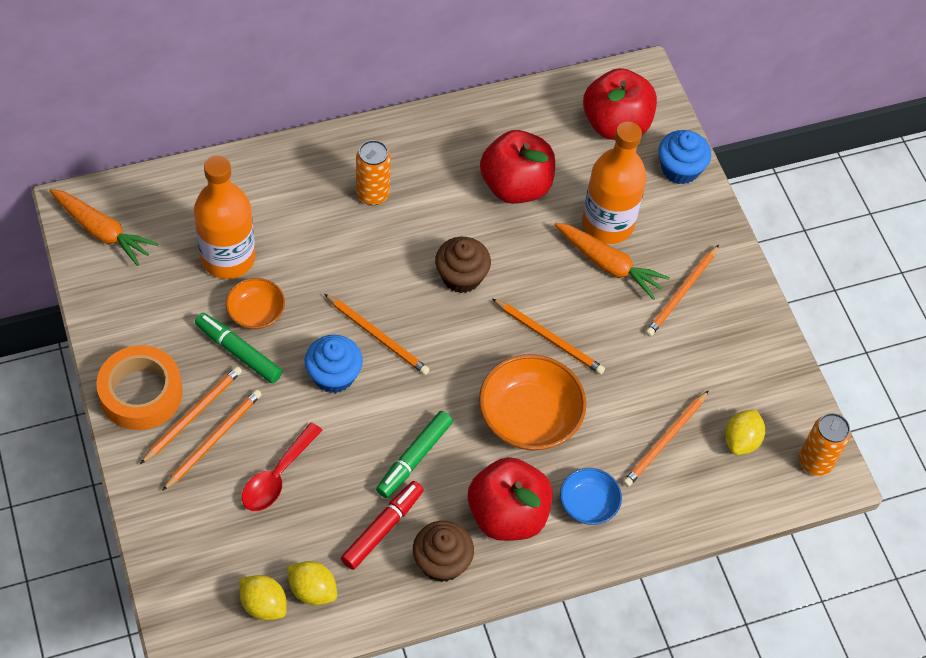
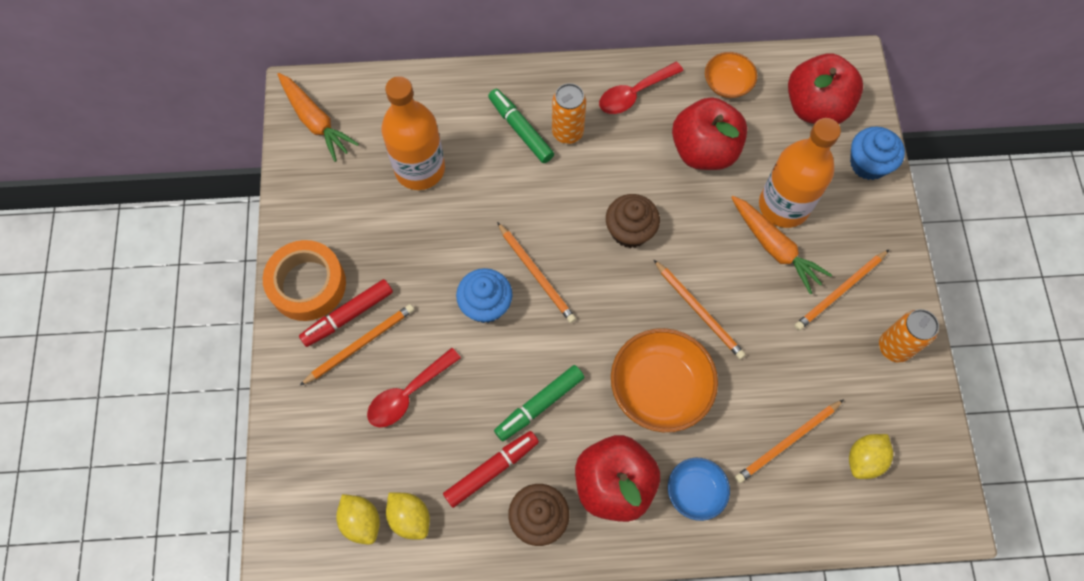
camera: 20 degrees right, 10 degrees up
orange pencil [140,366,242,464] -> red marker [299,279,393,347]
green marker [195,313,283,383] -> green marker moved to [488,89,554,163]
orange bowl [226,278,285,330] -> orange bowl moved to [705,52,757,98]
orange can [799,413,850,476] -> orange can moved to [879,309,939,363]
none -> red spoon [599,62,683,114]

